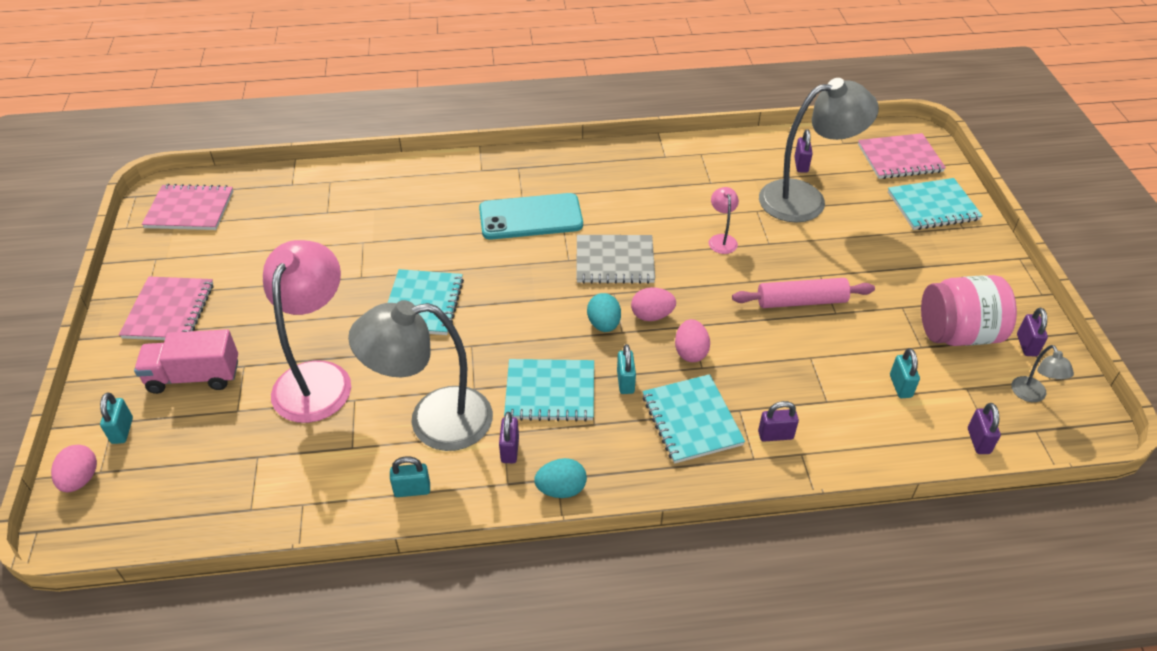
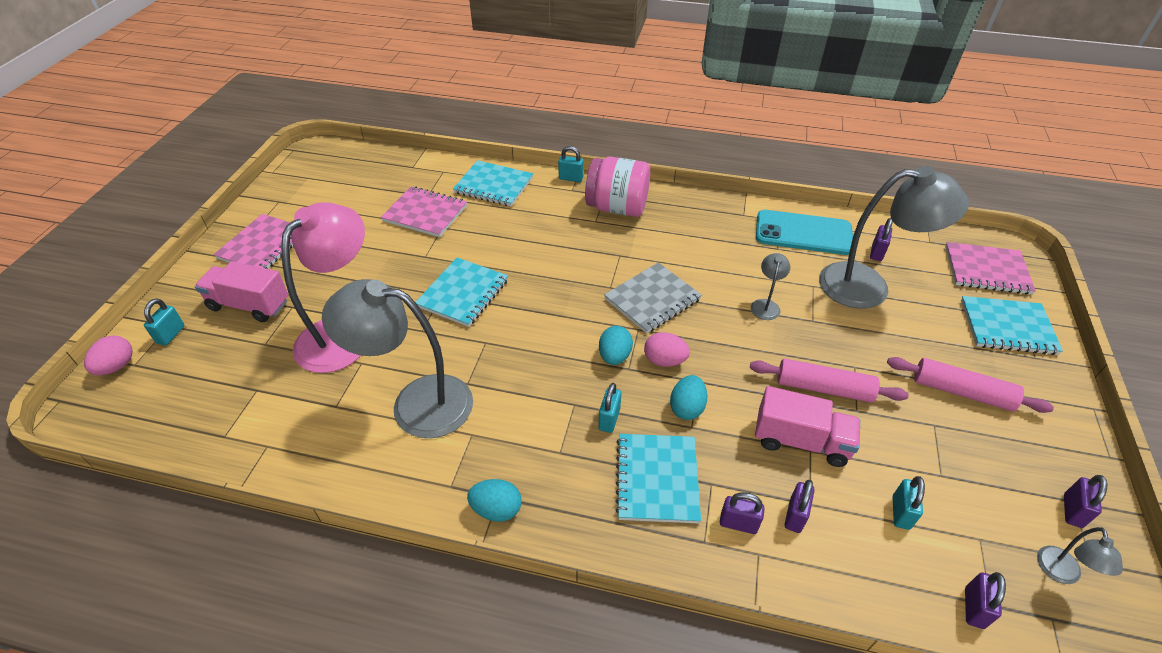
camera: 20 degrees right, 0 degrees up
pink notebook [142,184,233,230] -> pink notebook moved to [381,186,467,237]
turquoise padlock [390,456,430,497] -> turquoise padlock moved to [558,146,584,182]
turquoise phone [479,193,583,240] -> turquoise phone moved to [756,210,853,255]
purple padlock [499,412,519,463] -> purple padlock moved to [784,480,815,533]
turquoise notebook [504,359,594,422] -> turquoise notebook moved to [453,160,533,206]
grey notebook [576,235,655,284] -> grey notebook turned 60 degrees counterclockwise [604,262,702,334]
pink egg [675,319,710,362] -> turquoise egg [670,375,707,420]
pink lamp [709,187,739,254] -> grey lamp [751,253,790,320]
pink jar [921,275,1017,346] -> pink jar moved to [585,157,650,217]
none -> pink truck [755,386,860,467]
none -> pink rolling pin [887,357,1054,413]

